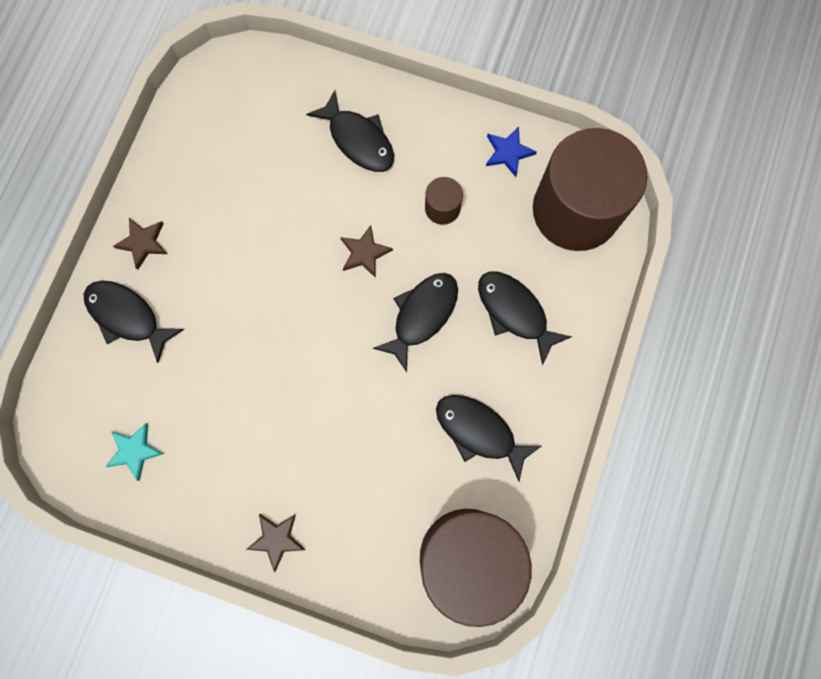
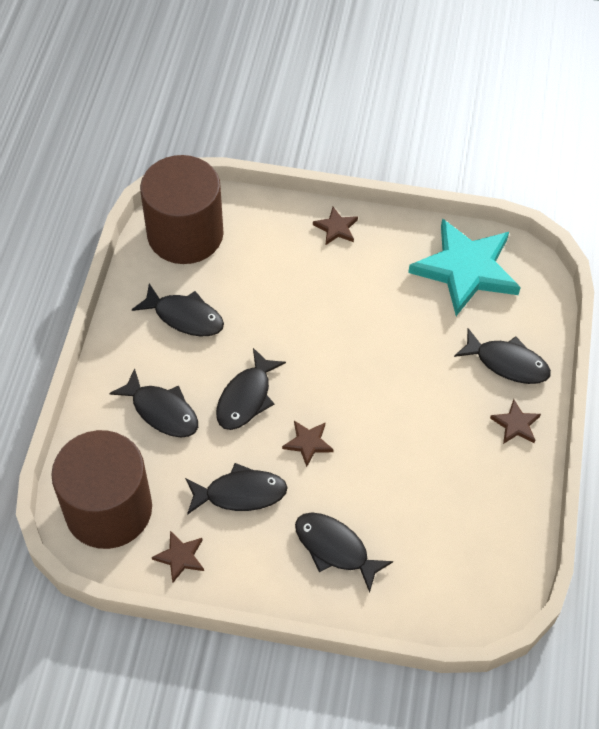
camera: 170 degrees right, 20 degrees down
turquoise star [105,423,164,481] -> turquoise star [408,218,521,316], size x2.37
brown cylinder [425,177,463,225] -> black fish [185,463,288,515]
blue star [486,126,537,177] -> brown star [152,531,204,582]

